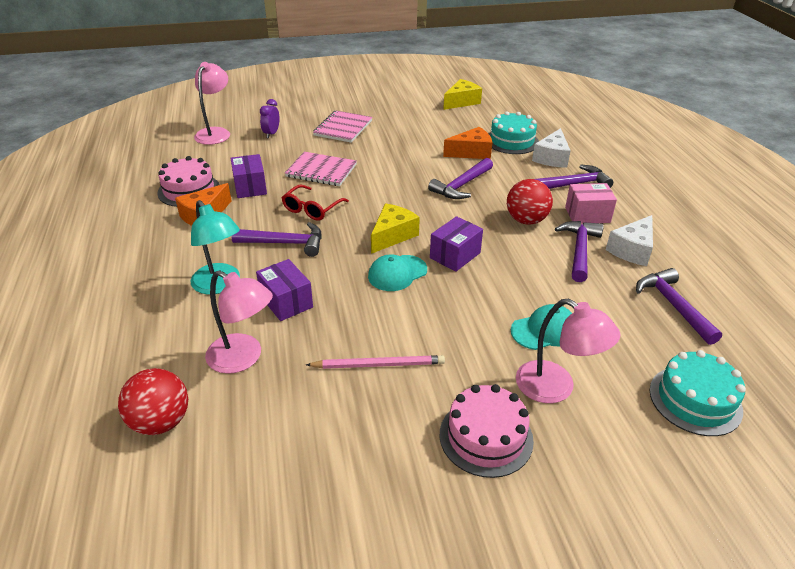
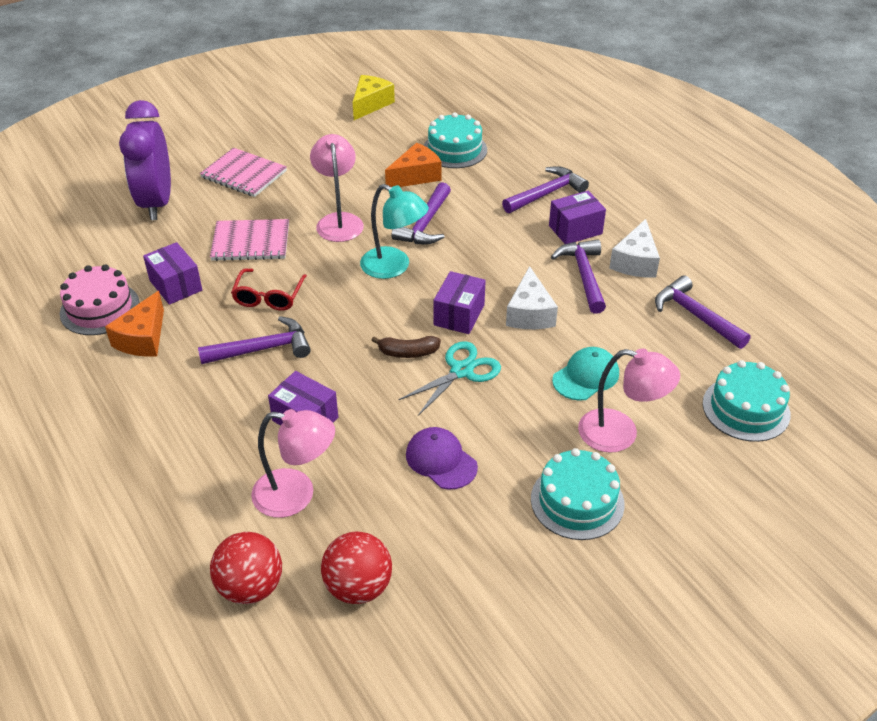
camera: 20 degrees left, 5 degrees up
turquoise lamp [191,200,240,294] -> turquoise lamp moved to [360,184,429,279]
pink lamp [194,62,230,145] -> pink lamp moved to [310,134,364,242]
purple clock [260,99,279,138] -> purple clock [119,100,171,220], size x2.29
pink pencil [306,355,445,369] -> purple cap [406,427,478,490]
pink notebook [313,111,372,143] -> pink notebook turned 60 degrees counterclockwise [200,148,287,197]
turquoise cap [368,254,427,291] -> brown banana [371,336,441,358]
yellow cheese [371,203,420,254] -> none
pink cake [440,384,534,478] -> turquoise cake [531,448,625,540]
red ball [507,179,553,225] -> red ball moved to [321,532,392,604]
white cheese [532,128,571,168] -> white cheese moved to [506,266,558,329]
pink box [565,183,617,224] -> purple box [549,191,606,244]
none -> turquoise scissors [398,341,501,416]

